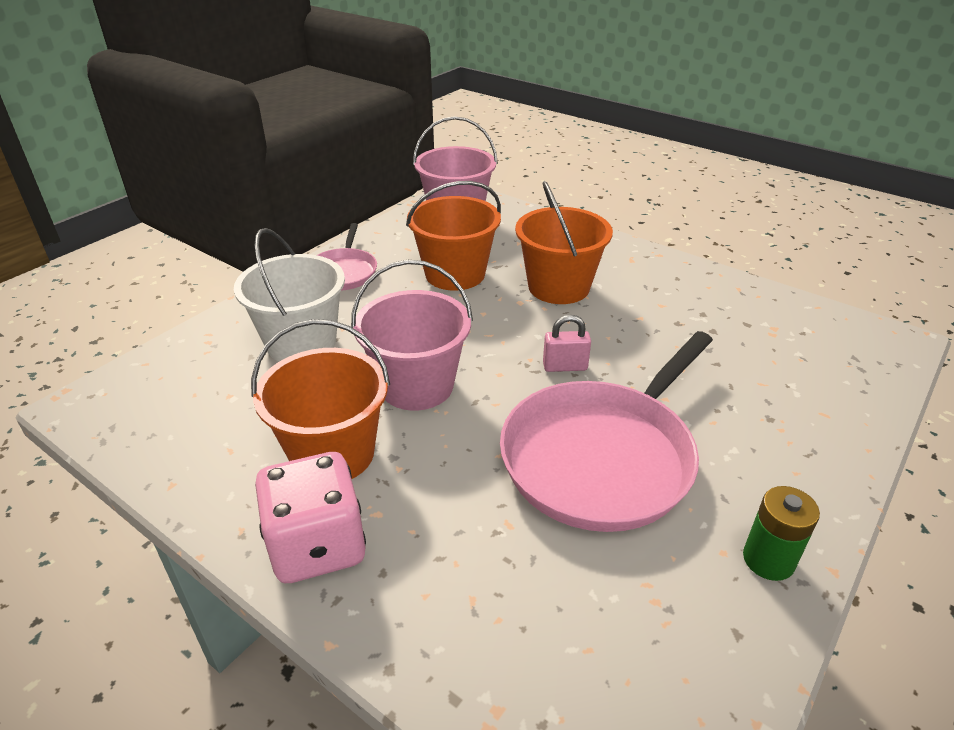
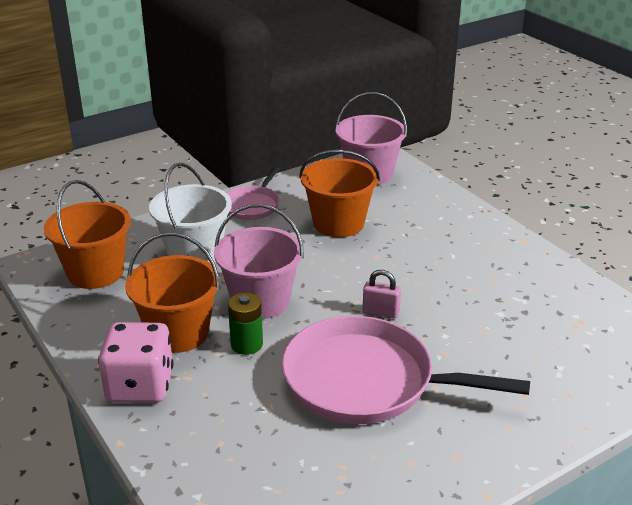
camera: 20 degrees right, 5 degrees down
pink pan [500,331,713,532] -> pink pan turned 45 degrees clockwise [282,316,530,424]
orange bucket [515,181,613,304] -> orange bucket moved to [44,180,131,289]
green battery [743,486,820,581] -> green battery moved to [228,293,263,355]

